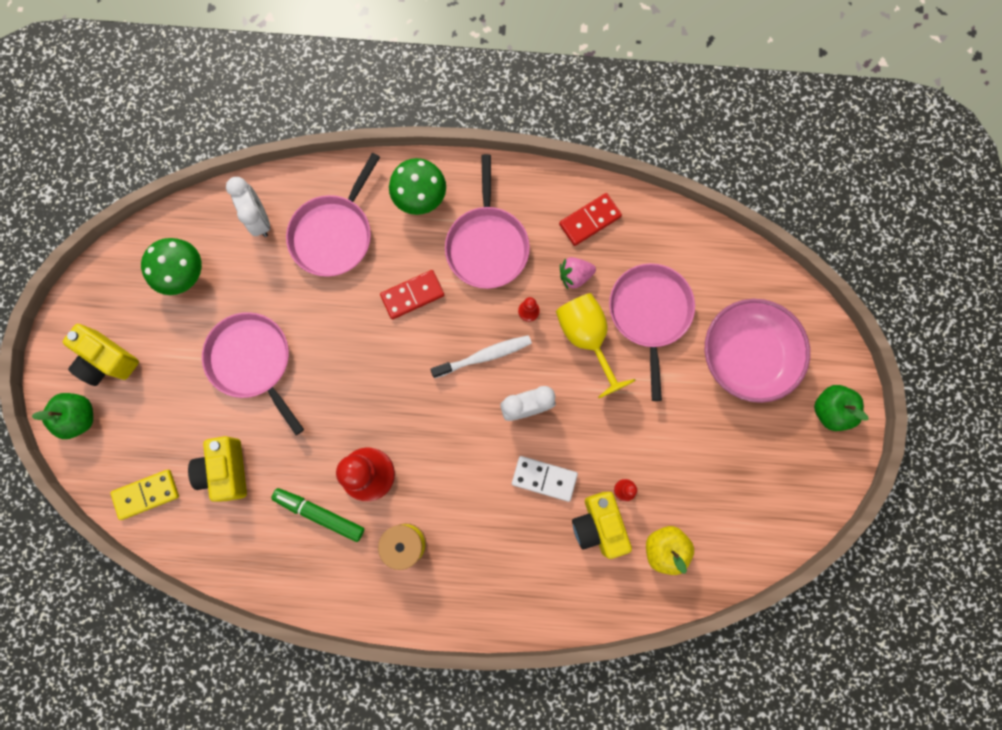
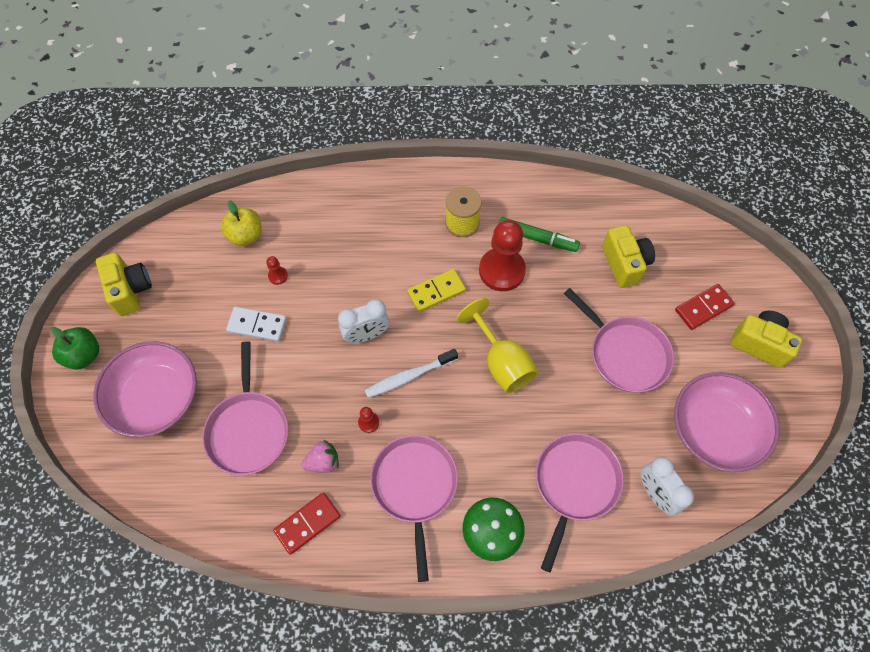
camera: 175 degrees right, 15 degrees down
green apple [31,393,93,439] -> none
yellow domino [110,470,179,520] -> yellow domino moved to [407,269,466,312]
green mushroom [141,238,202,295] -> pink bowl [674,372,779,472]
red domino [380,270,444,319] -> red domino moved to [675,284,735,330]
white domino [512,456,578,502] -> white domino moved to [226,307,287,342]
yellow goblet [556,293,636,398] -> yellow goblet moved to [457,298,538,393]
yellow camera [572,492,632,559] -> yellow camera moved to [96,252,152,316]

